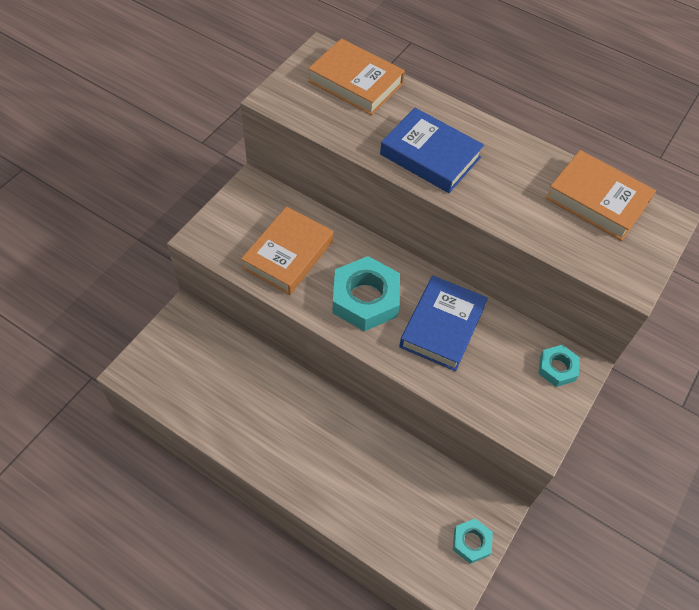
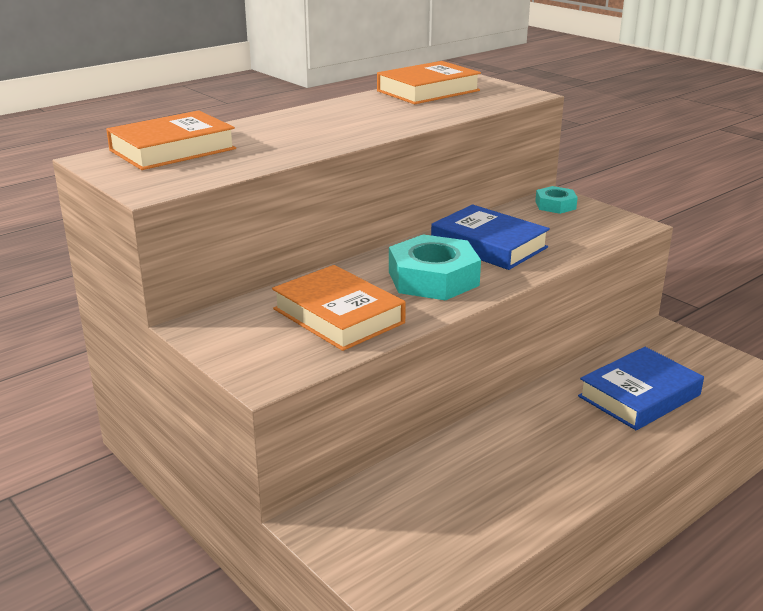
camera: 70 degrees left, 30 degrees down
blue book [380,108,484,193] -> blue book moved to [578,347,704,430]
turquoise nut [453,519,493,564] -> none

